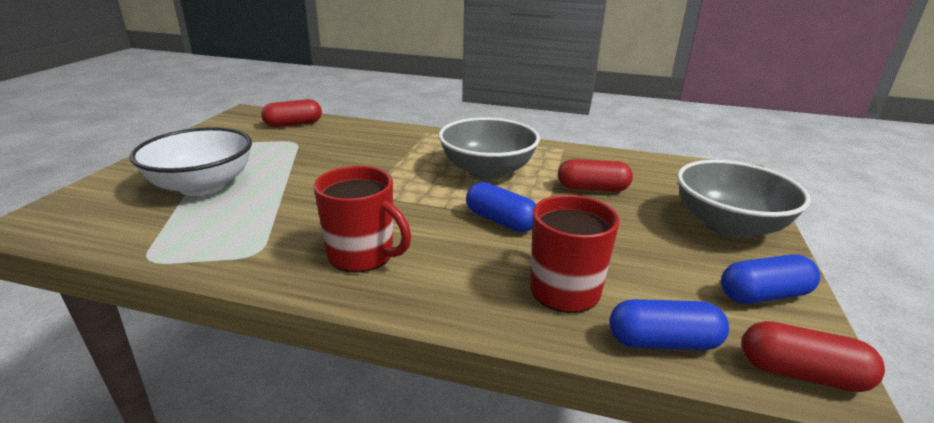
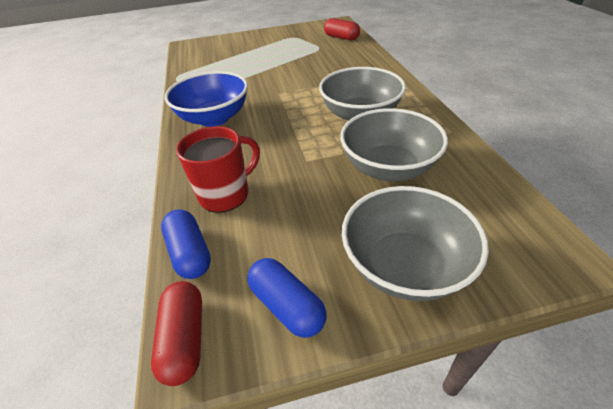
camera: 65 degrees right, 15 degrees up
white bowl [130,127,252,196] -> none
red mug [314,166,411,273] -> blue bowl [165,71,248,127]
blue capsule [466,182,536,232] -> none
red capsule [558,159,633,192] -> grey bowl [340,108,448,181]

